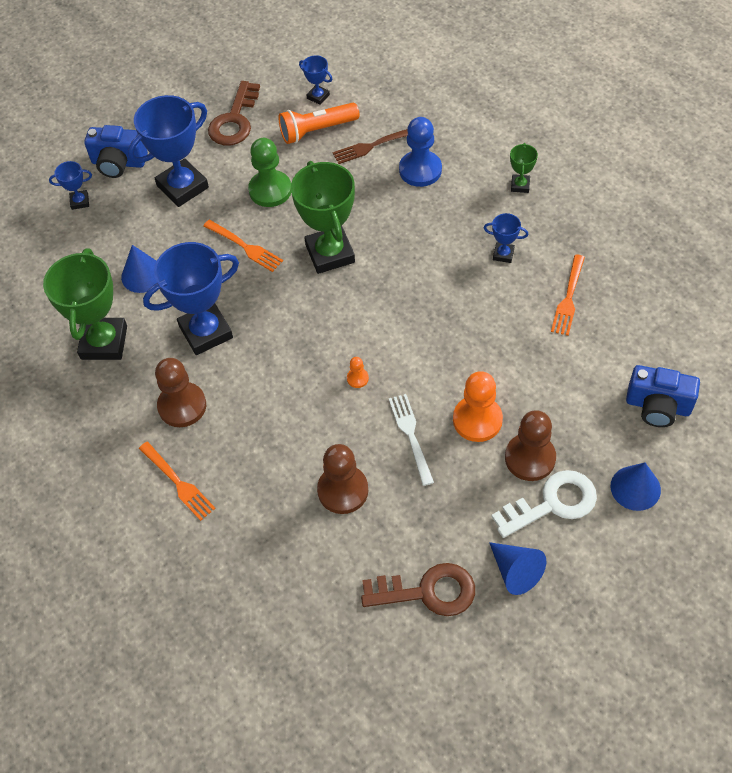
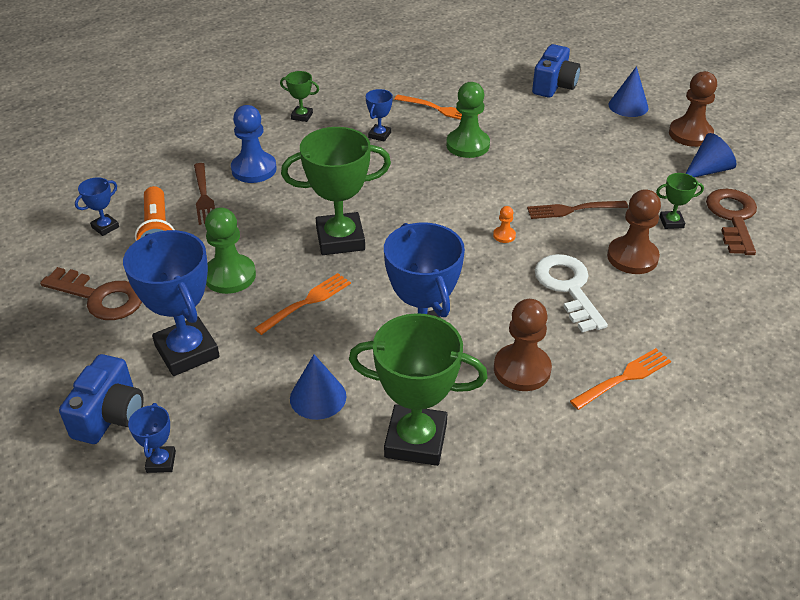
camera: 85 degrees left, 15 degrees down
white fork [389,394,434,486] -> brown fork [527,201,628,219]
orange pawn [453,371,503,442] -> none
white key [491,470,597,538] -> white key moved to [535,254,608,332]
brown pawn [505,410,556,481] -> brown pawn moved to [669,71,717,147]
none -> green pawn [446,82,490,158]
none -> green trophy [656,173,704,229]

